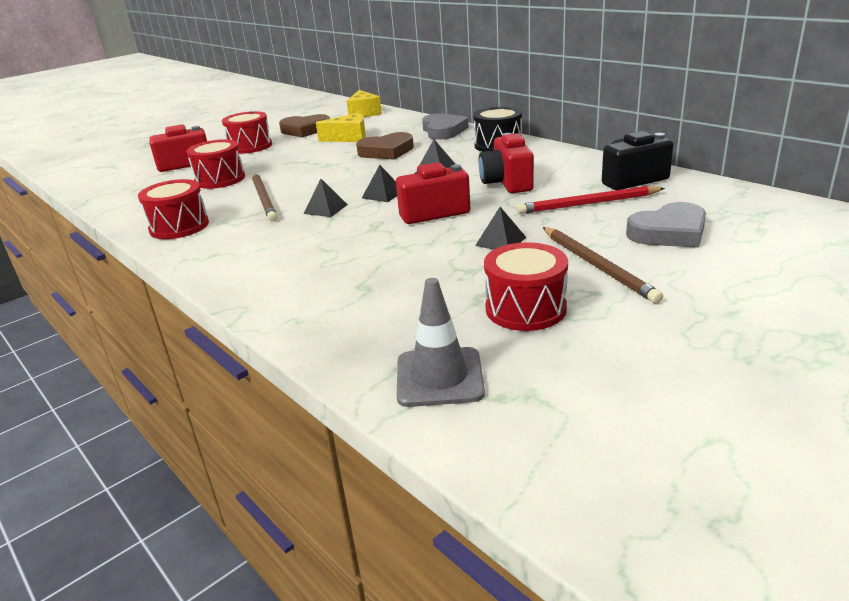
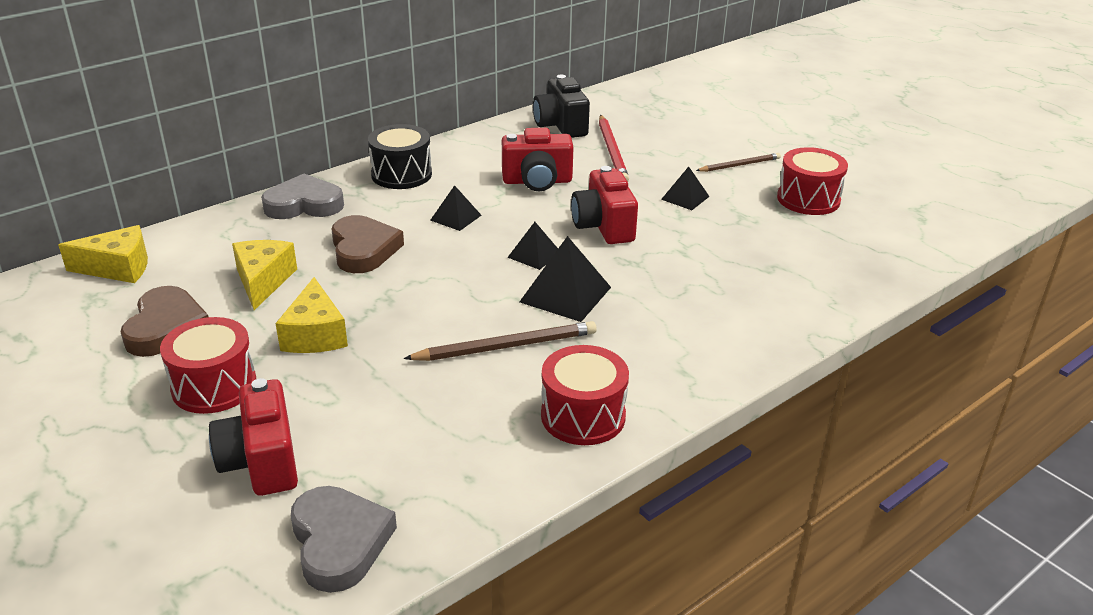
camera: 90 degrees left, 5 degrees up
red drum [186,139,245,189] -> none
black pyramid [304,179,348,217] -> black pyramid [520,236,611,322], size x1.66
grey traffic cone [397,278,485,407] -> none
brown pencil [543,227,663,303] -> brown pencil [696,153,781,172], size x0.64
grey heart [626,202,706,248] -> grey heart moved to [291,486,397,593]
none -> yellow cheese [275,277,348,353]

